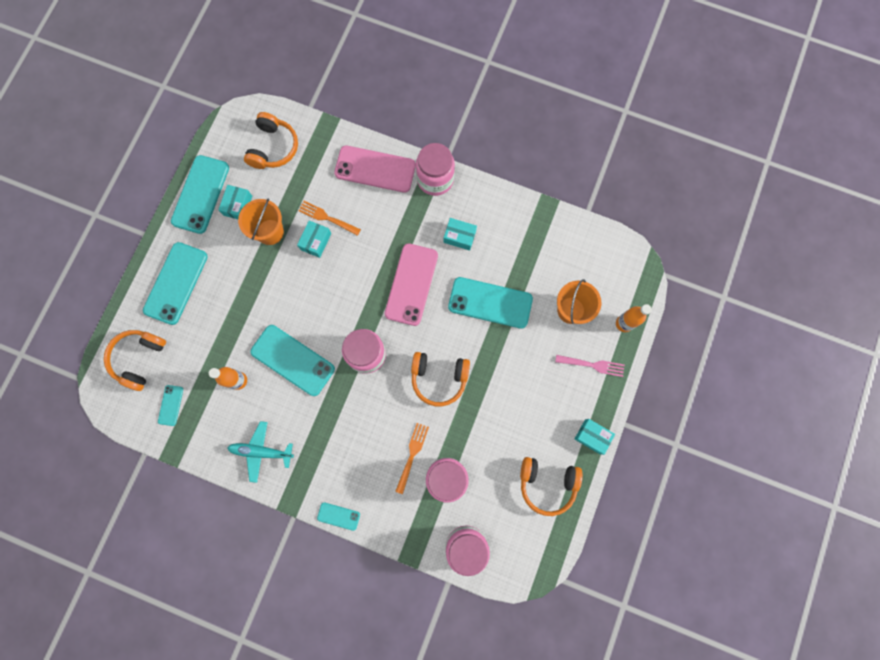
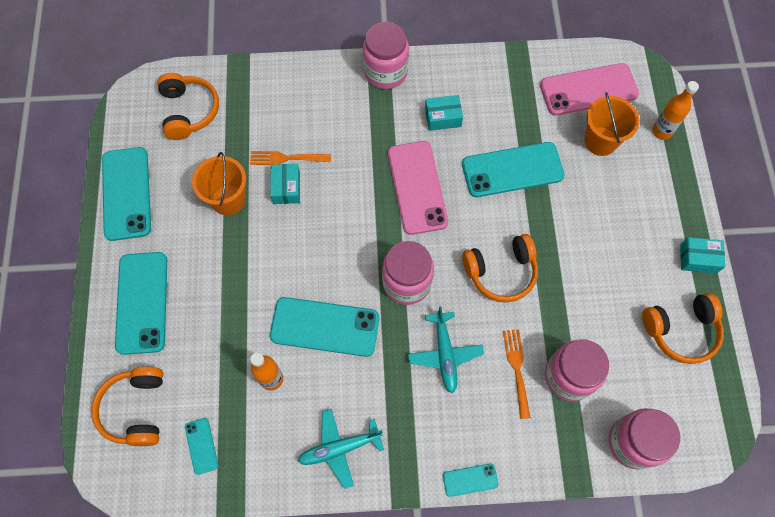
camera: 25 degrees left, 10 degrees down
turquoise box [218,185,252,219] -> none
pink phone [334,145,416,193] -> pink phone moved to [540,63,639,116]
pink fork [555,355,625,377] -> none
none -> turquoise plane [408,306,484,393]

